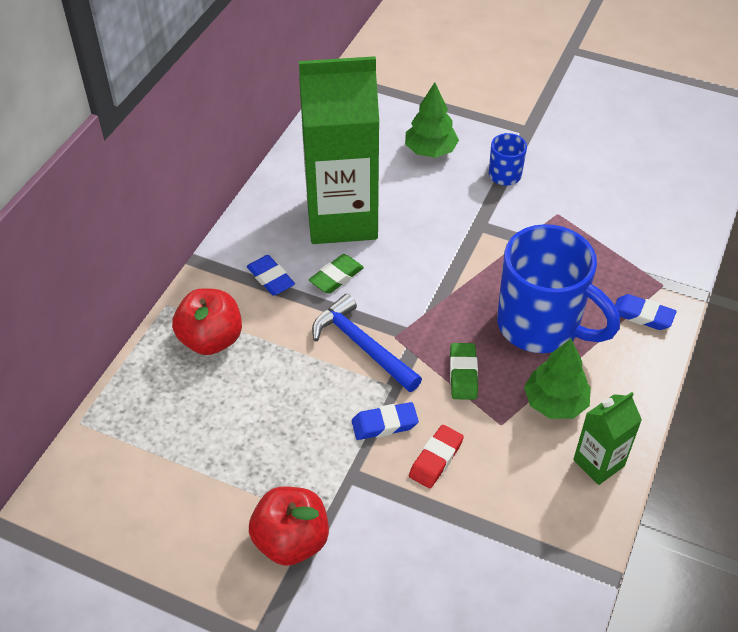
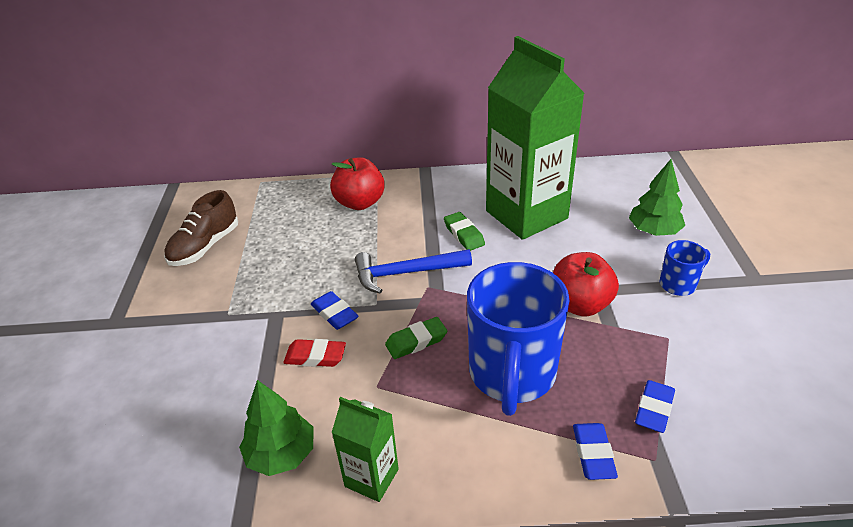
camera: 65 degrees right, 10 degrees down
blue eraser [247,255,295,296] -> blue eraser moved to [635,380,675,433]
red apple [249,486,329,566] -> red apple moved to [553,252,619,317]
green eraser [309,254,364,294] -> green eraser turned 45 degrees clockwise [444,212,485,251]
blue hammer [312,294,422,392] -> blue hammer turned 120 degrees counterclockwise [355,249,472,294]
green tree [524,339,591,419] -> green tree moved to [239,380,313,476]
none -> brown shoe [164,190,238,266]

